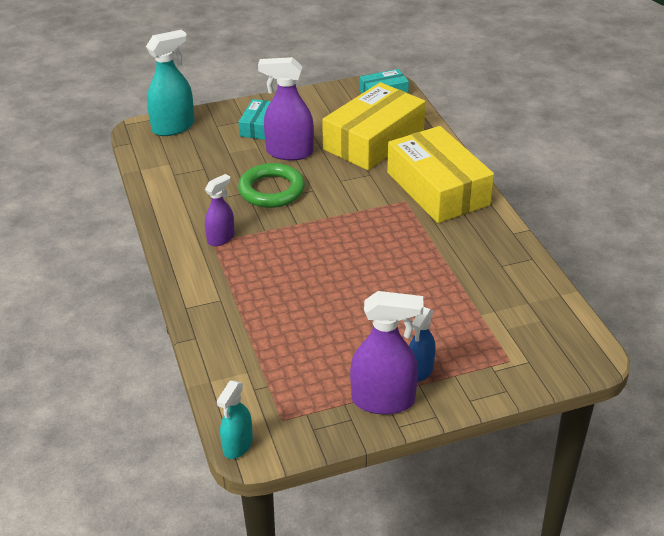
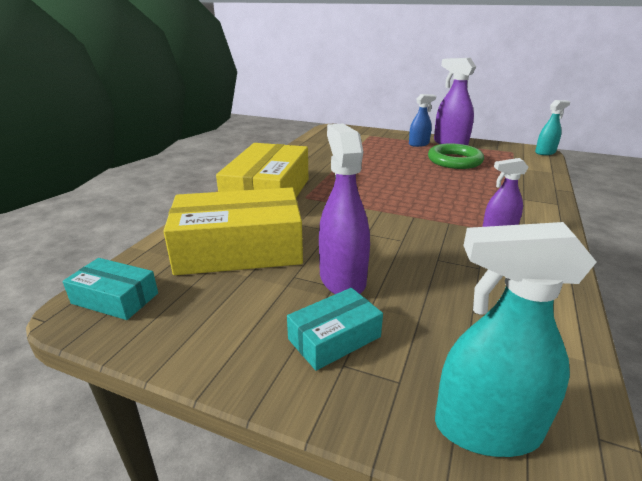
camera: 140 degrees left, 10 degrees down
green ring [238,163,305,208] -> green ring moved to [428,143,484,169]
purple spray bottle [258,57,314,161] -> purple spray bottle turned 150 degrees counterclockwise [319,124,370,294]

